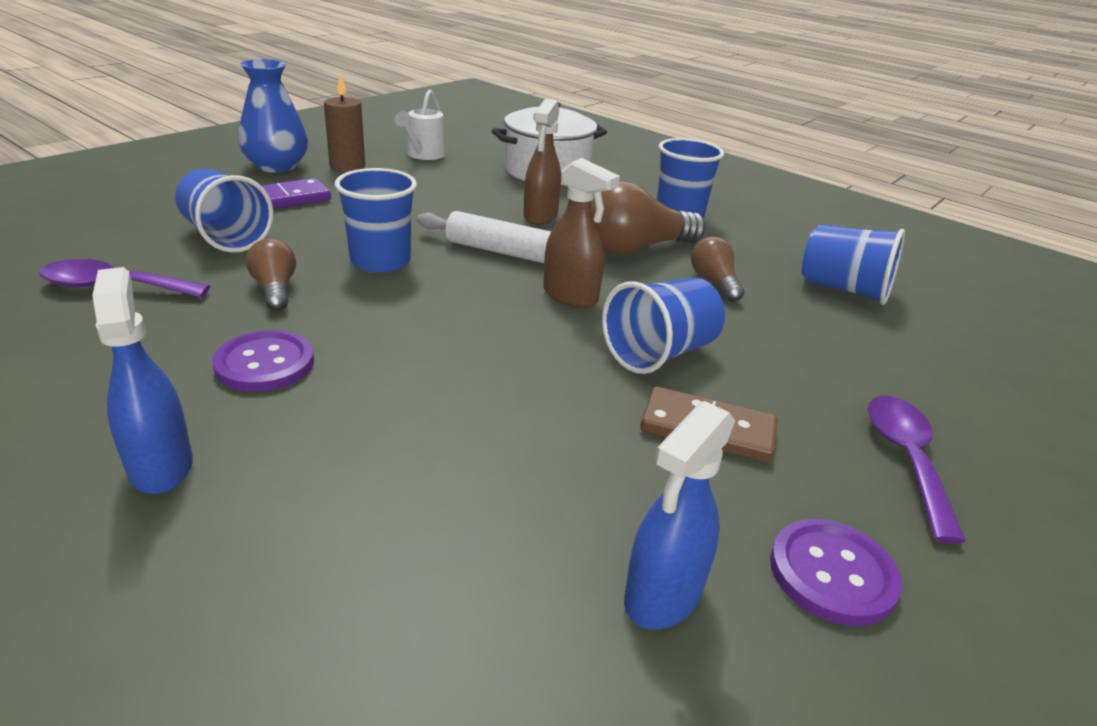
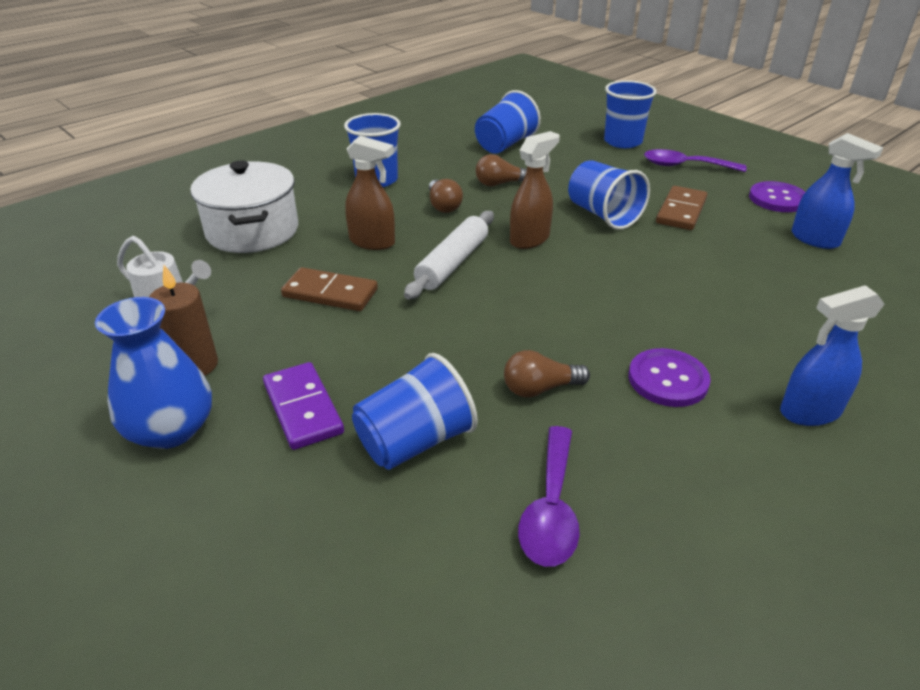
camera: 80 degrees left, 5 degrees up
blue cup [335,168,417,272] -> blue cup moved to [604,80,657,148]
brown light bulb [591,181,705,255] -> brown light bulb [429,179,463,213], size x0.56
none -> brown domino [281,267,378,311]

